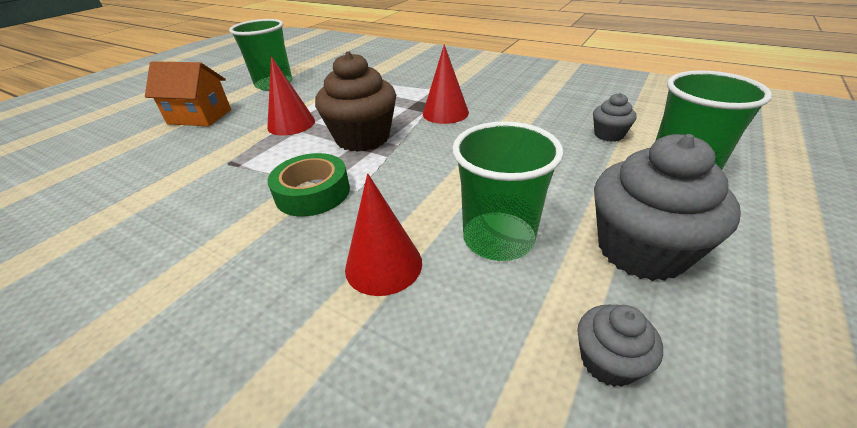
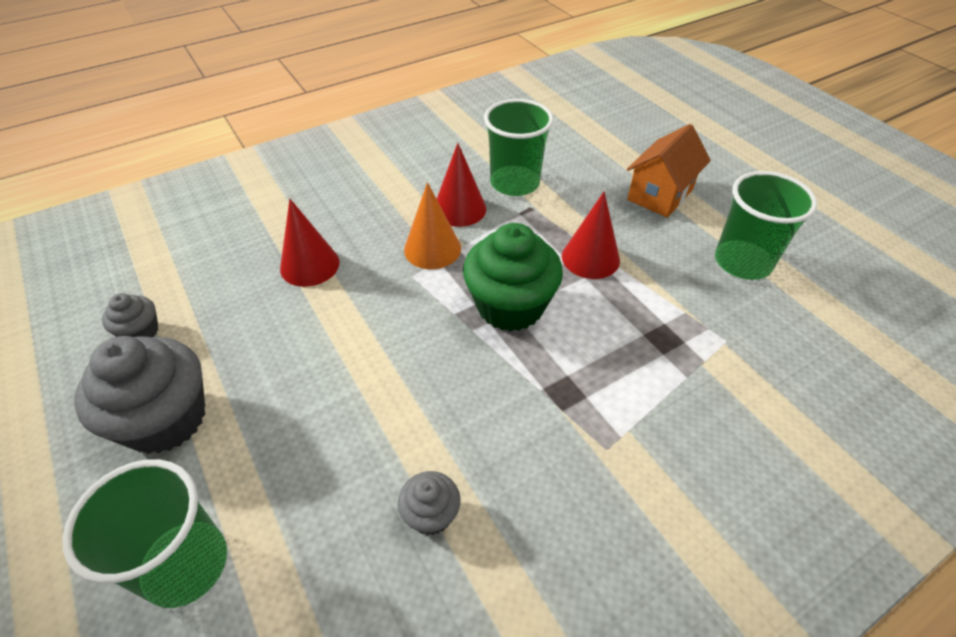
camera: 115 degrees right, 10 degrees up
green tape [268,153,350,217] -> orange cone [404,182,461,269]
brown cupcake [315,52,396,152] -> green cupcake [463,223,563,332]
red cone [423,44,469,124] -> red cone moved to [437,143,486,227]
green cup [452,121,564,261] -> green cup moved to [484,99,554,196]
grey cupcake [593,93,637,142] -> grey cupcake moved to [398,471,460,535]

